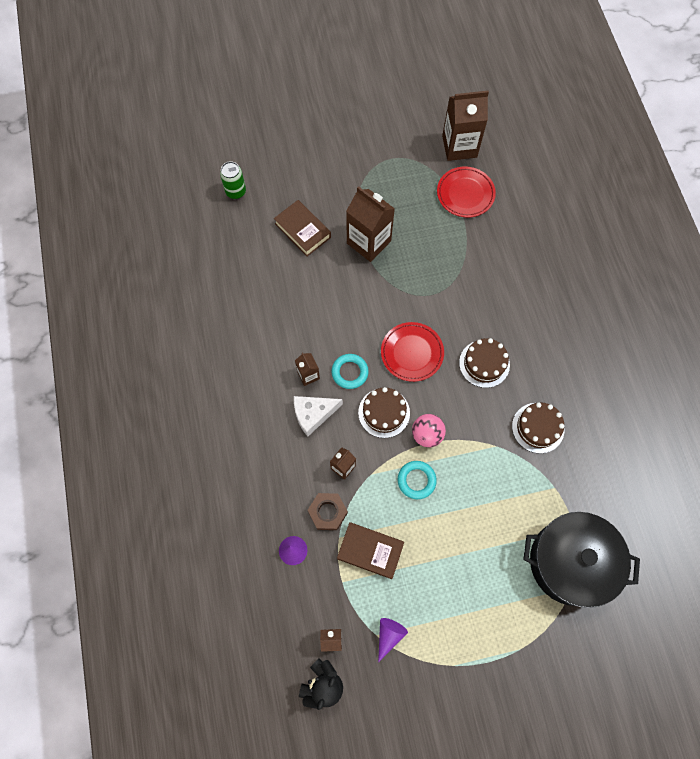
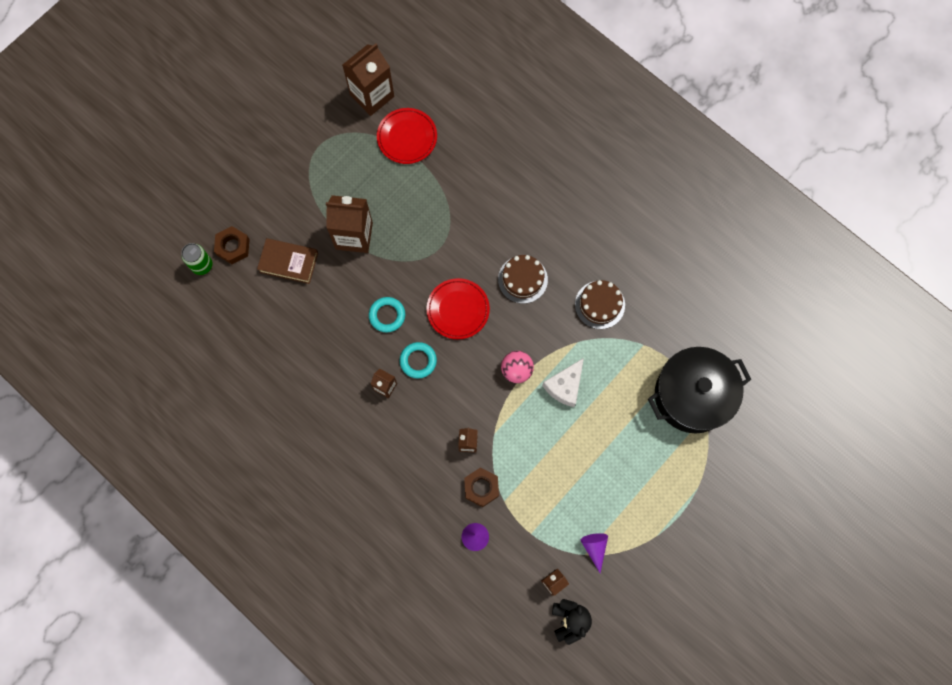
camera: 35 degrees left, 5 degrees up
white cheese [294,396,343,436] -> white cheese moved to [542,358,584,407]
brown book [337,522,404,579] -> none
brown cake [358,387,410,438] -> none
turquoise ring [397,461,437,499] -> turquoise ring moved to [369,297,405,332]
none -> brown nut [214,226,250,264]

